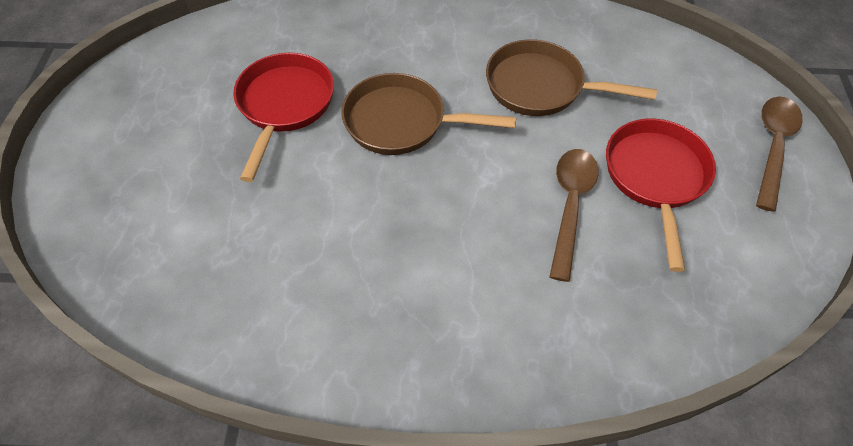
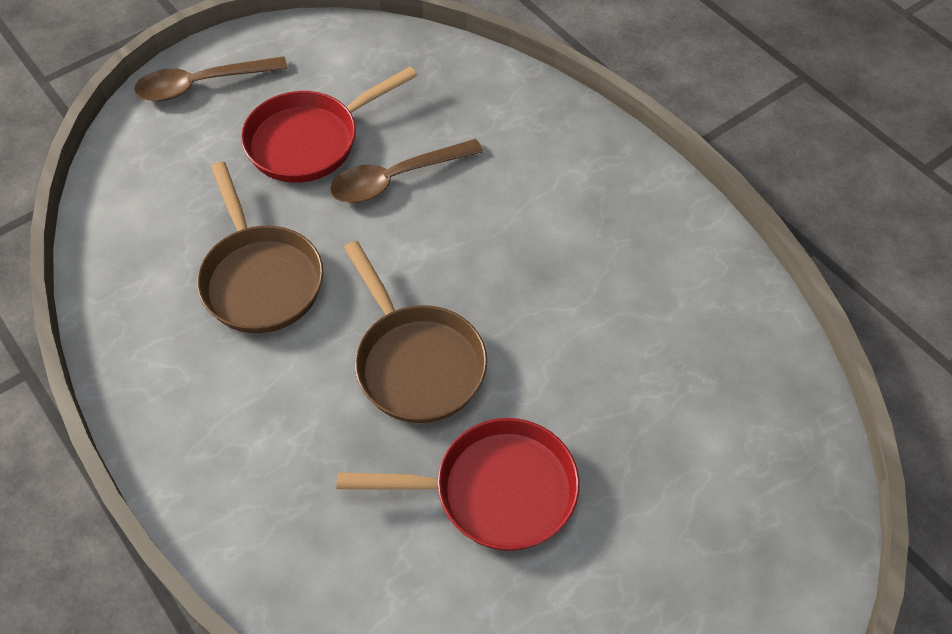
camera: 130 degrees left, 0 degrees up
red pan [233,53,334,182] -> red pan turned 150 degrees counterclockwise [337,418,580,551]

